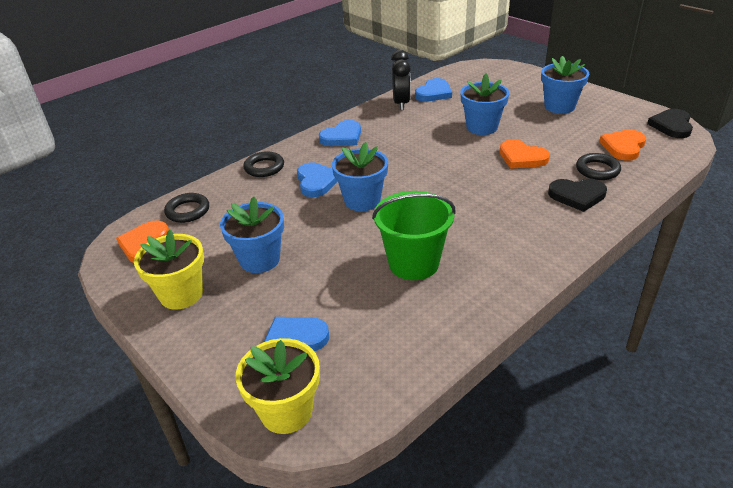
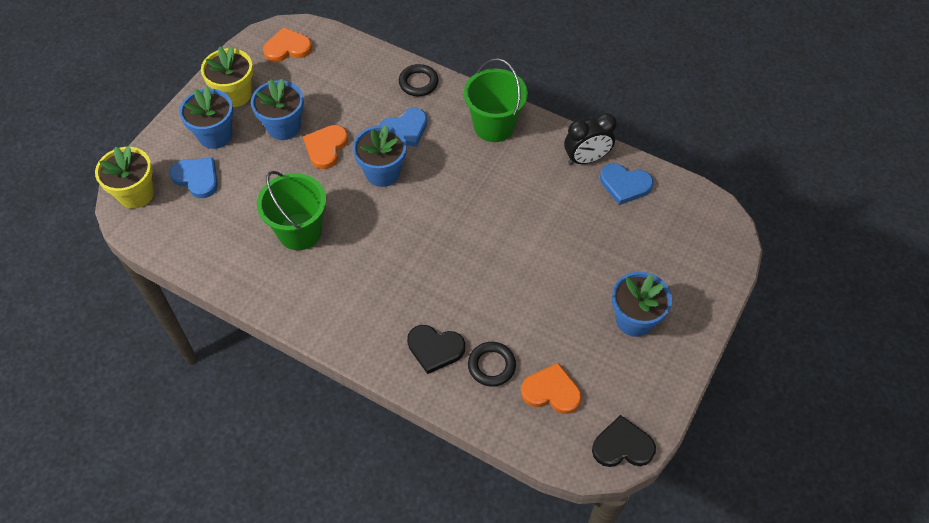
camera: 70 degrees right, 20 degrees up
black ring [164,193,209,223] -> none
blue heart [319,120,361,146] -> green bucket [464,58,528,142]
blue flower pot [460,74,509,135] -> blue flower pot moved to [179,87,234,149]
orange heart [500,139,550,169] -> orange heart moved to [303,125,348,169]
black heart [548,178,607,212] -> black heart turned 60 degrees counterclockwise [407,325,465,374]

